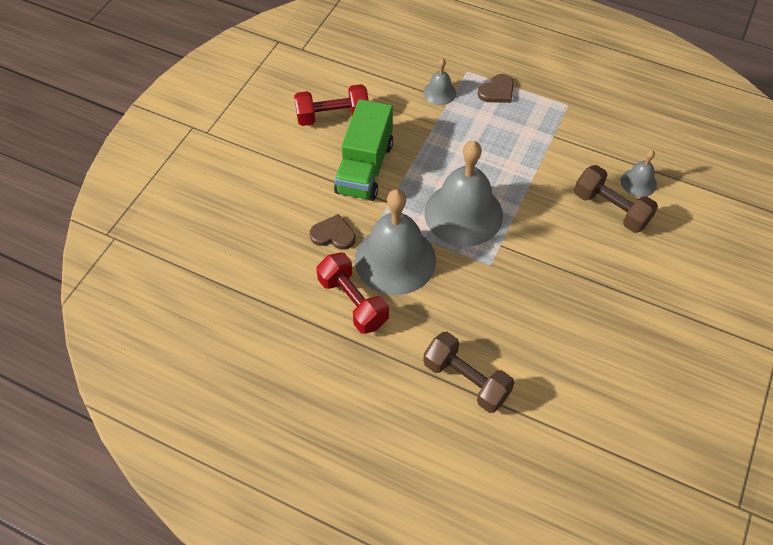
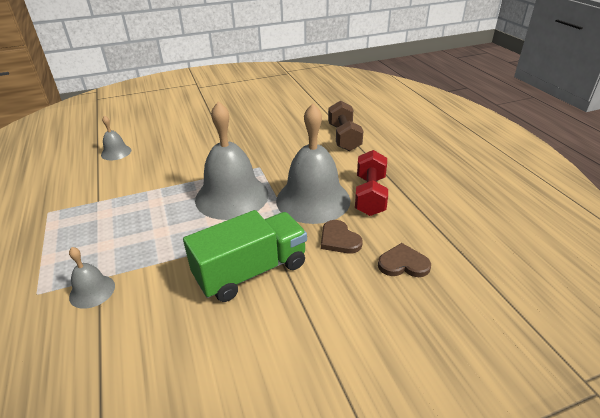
camera: 135 degrees left, 20 degrees down
red dumbbell [294,84,369,126] -> none
brown heart [478,74,514,103] -> brown heart moved to [378,243,431,277]
brown dumbbell [574,165,658,233] -> none

